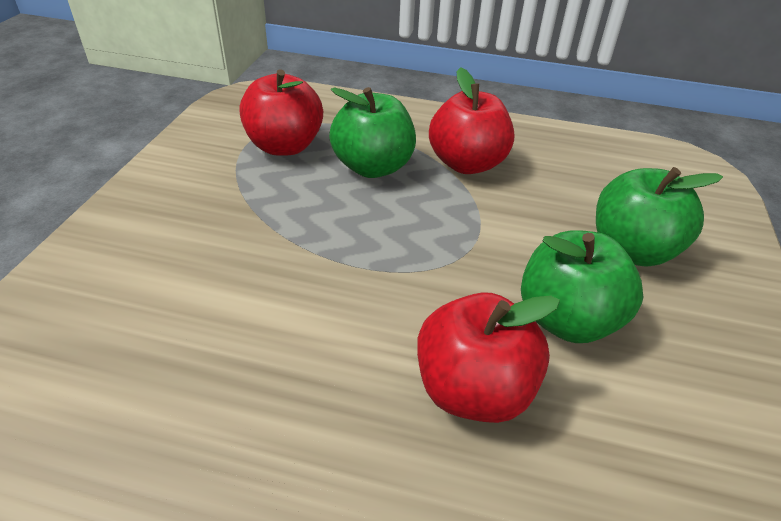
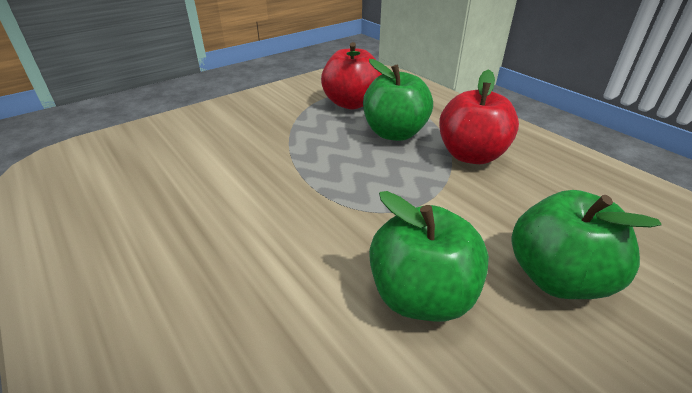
camera: 40 degrees right, 5 degrees down
red apple [417,292,560,423] -> none

